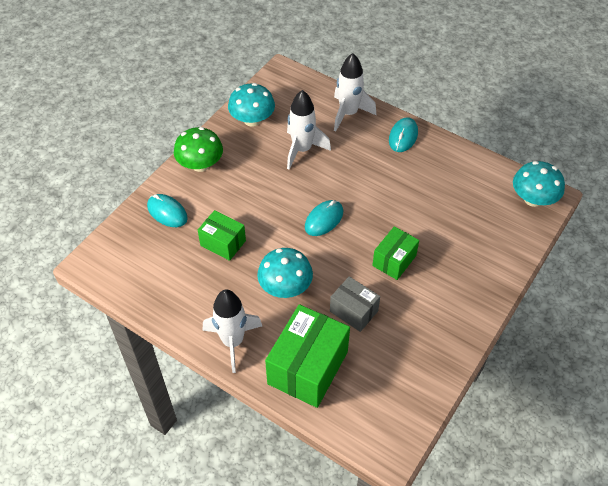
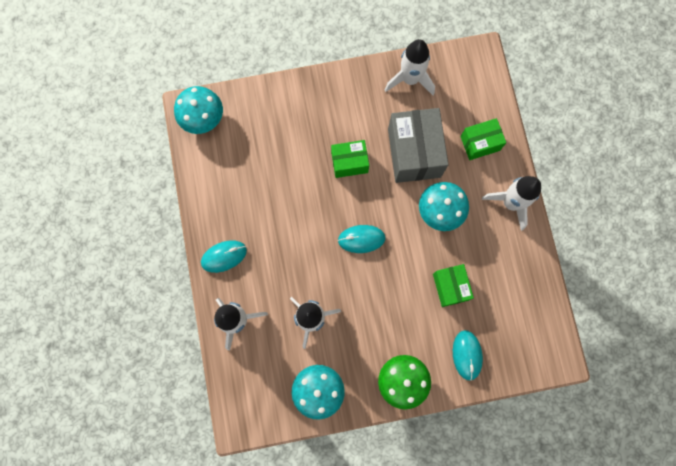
camera: 135 degrees left, 25 degrees up
green box [265,304,350,408] -> green box [460,118,506,160], size x0.58
grey box [330,276,380,332] -> grey box [388,108,449,183], size x1.73
none -> white rocket [385,39,435,95]

